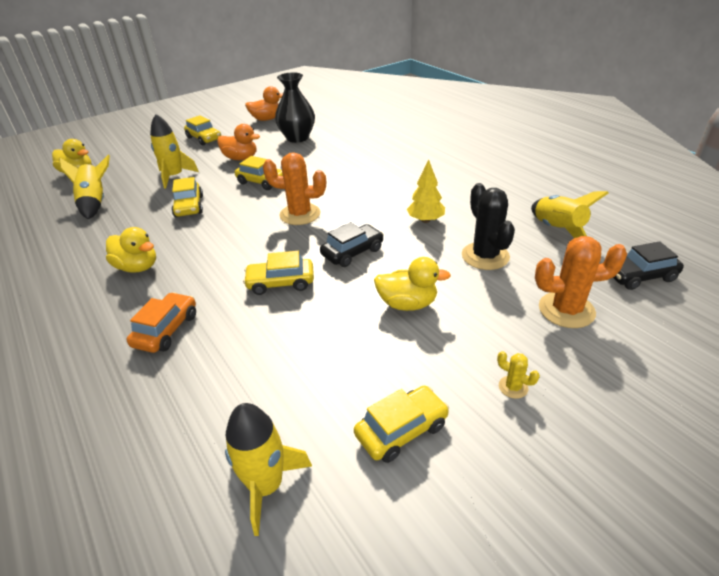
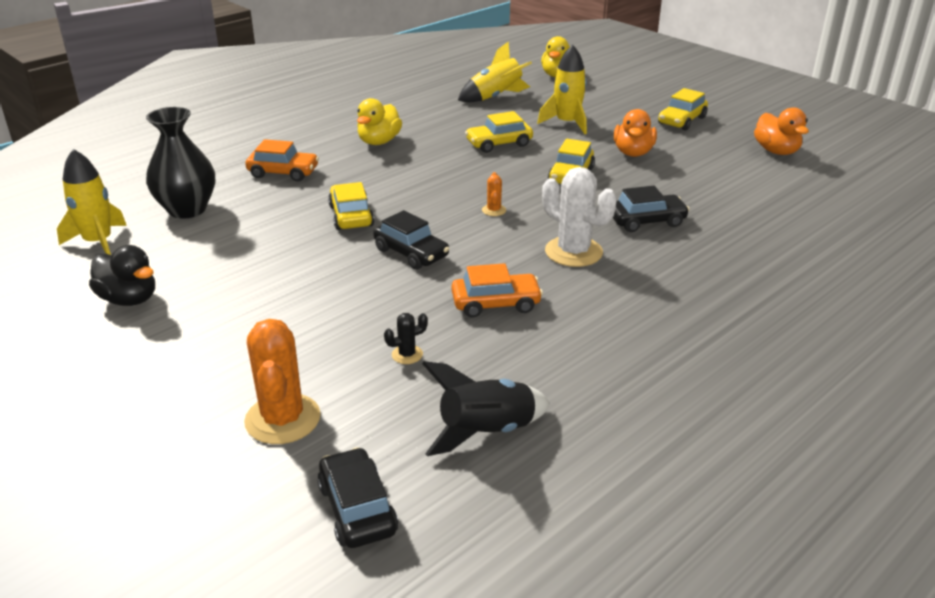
camera: 80 degrees right, 5 degrees down
orange cactus [263,152,326,225] -> orange cactus [482,172,506,216], size x0.46
black vase [275,72,315,143] -> black vase moved to [146,107,215,219]
yellow car [354,386,449,463] -> black duck [89,245,155,306]
yellow duck [374,257,451,311] -> none
yellow tree [407,160,445,223] -> orange car [451,263,543,318]
black cactus [462,183,515,270] -> black cactus [384,313,428,364], size x0.46
yellow cactus [497,351,540,399] -> none
yellow rocket [531,191,609,238] -> black rocket [422,361,550,456]
none -> white cactus [542,167,617,267]
none -> black car [613,186,690,232]

